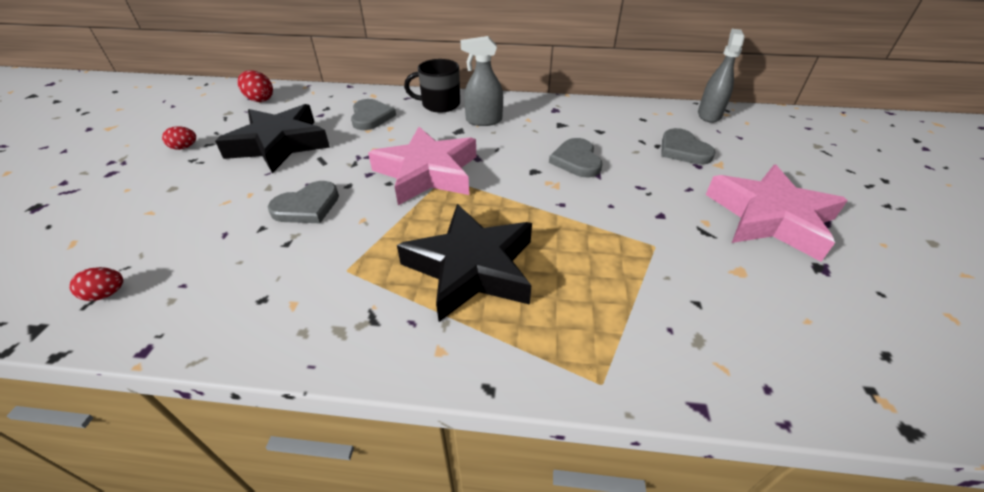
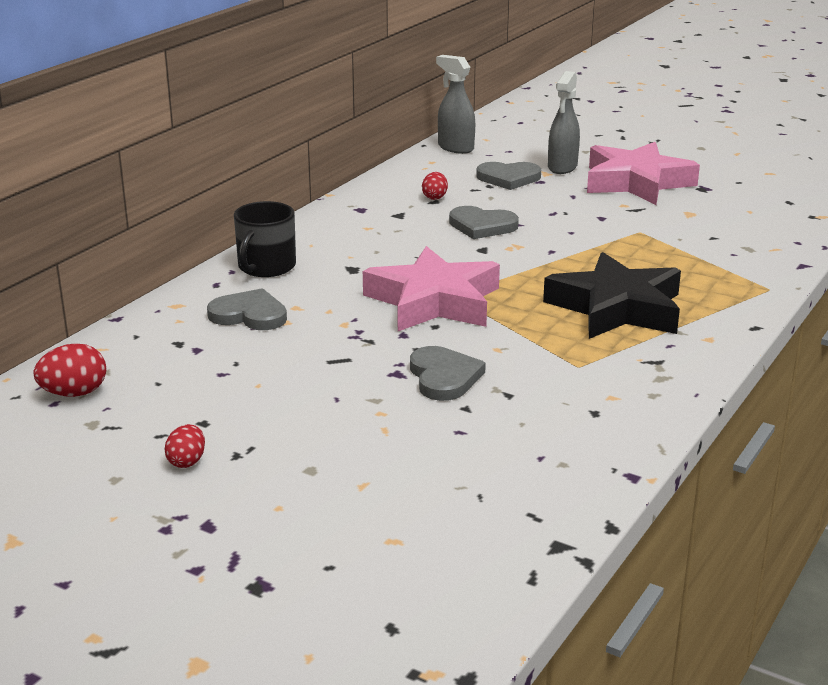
camera: 65 degrees left, 15 degrees down
red egg [69,267,123,301] -> red egg moved to [422,172,448,200]
black star [215,104,330,173] -> none
grey spray bottle [460,36,503,126] -> grey spray bottle moved to [548,71,580,174]

